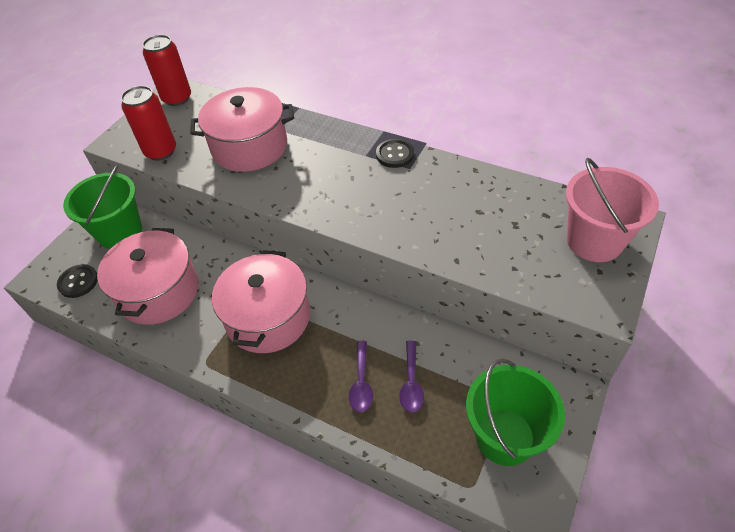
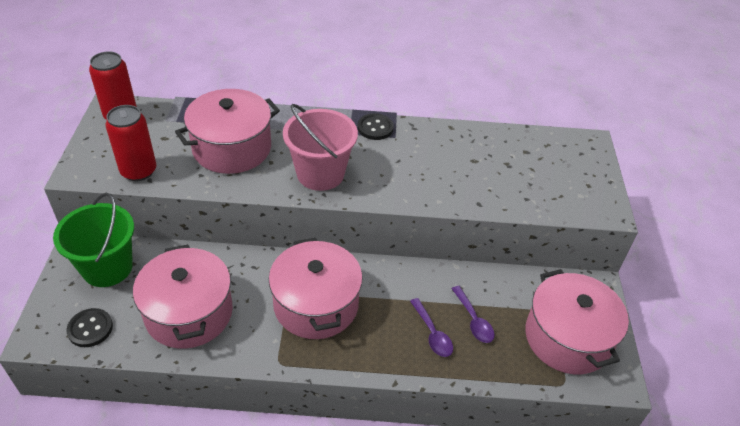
camera: 30 degrees left, 5 degrees down
green bucket [466,358,565,466] -> pink pot [525,269,629,374]
pink bucket [566,158,659,262] -> pink bucket moved to [283,104,358,191]

